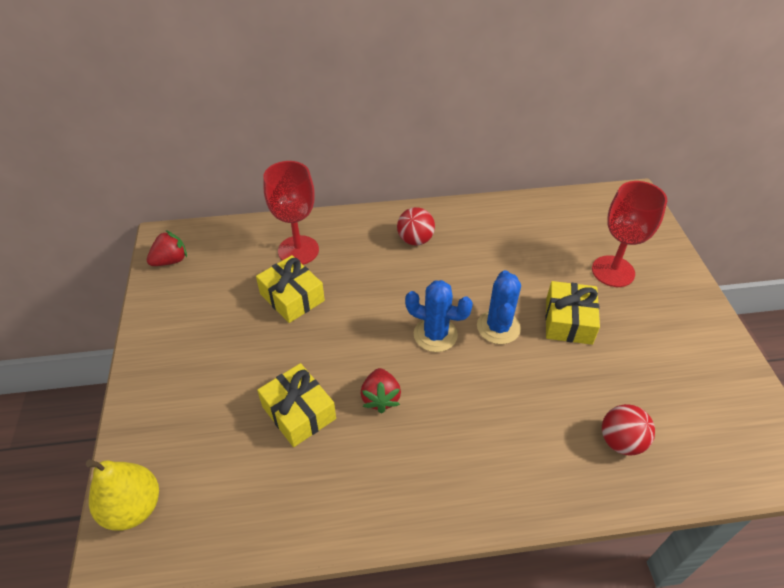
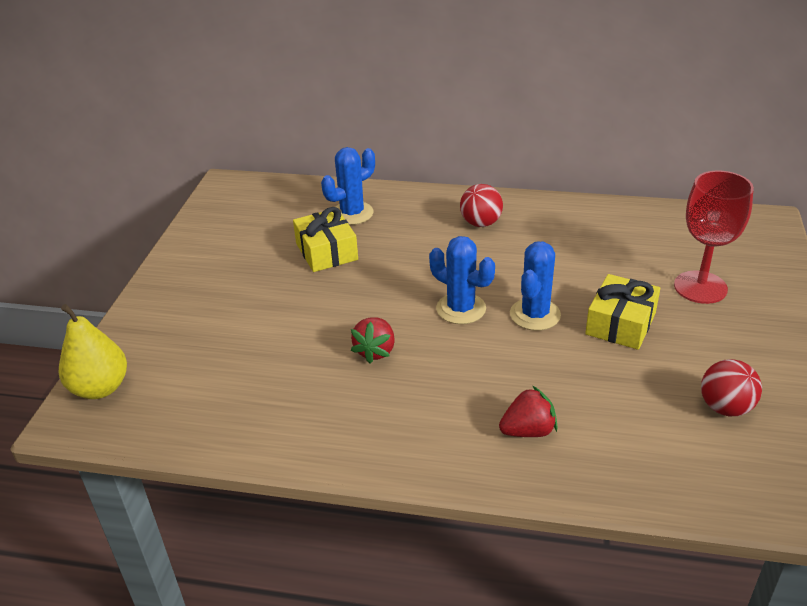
camera: 20 degrees right, 10 degrees down
red strawberry [147,230,187,266] -> red strawberry moved to [499,386,558,437]
yellow gift [257,363,336,447] -> none
red goblet [263,161,319,264] -> blue cactus [321,147,375,225]
red ball [602,404,655,456] -> red ball moved to [701,359,762,417]

